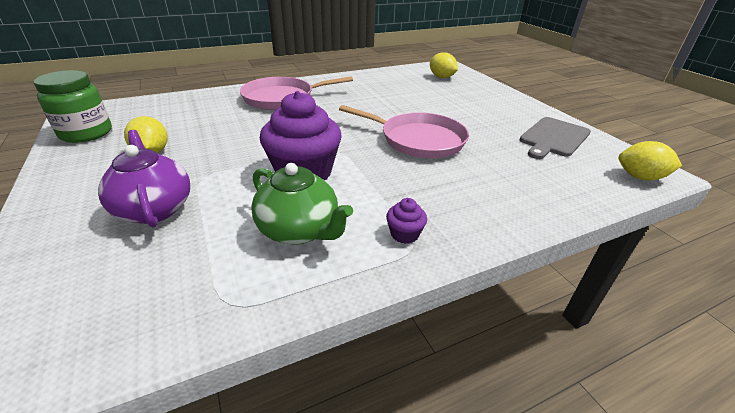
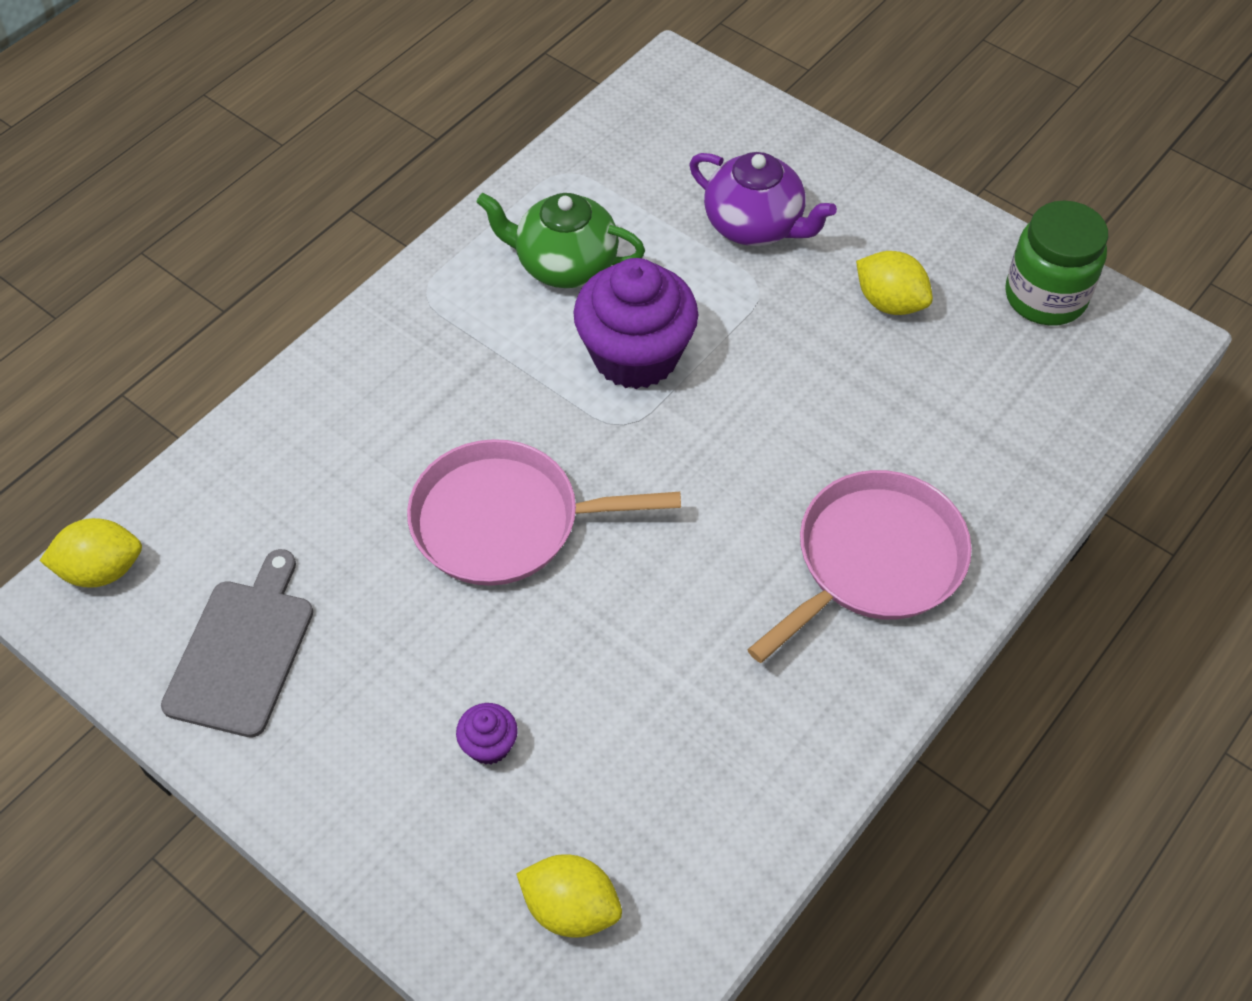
camera: 155 degrees right, 20 degrees up
purple cupcake [386,198,427,244] -> purple cupcake moved to [456,703,518,765]

